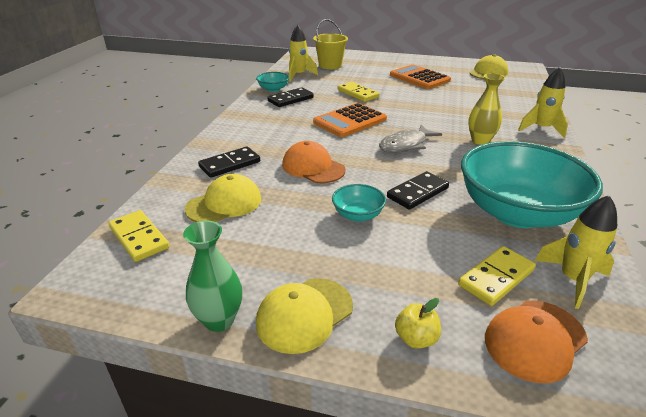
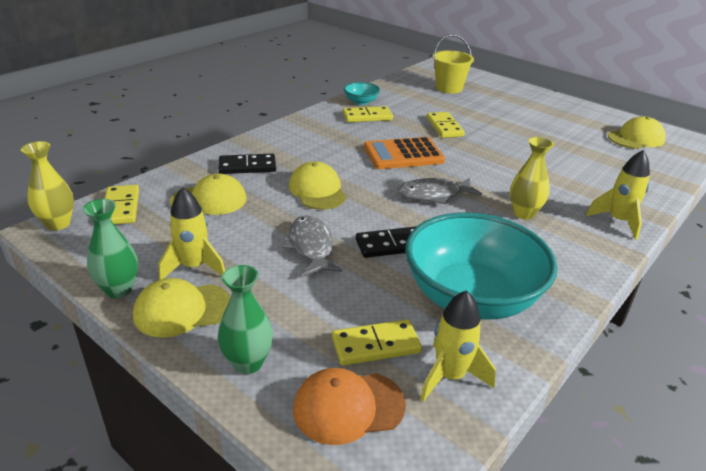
camera: 25 degrees right, 0 degrees up
black domino [268,87,314,107] -> yellow domino [343,106,393,122]
orange cap [282,141,346,183] -> yellow cap [289,161,347,210]
yellow rocket [289,25,318,82] -> yellow rocket moved to [159,187,225,280]
turquoise bowl [332,184,386,222] -> grey fish [282,215,342,277]
orange calculator [390,65,451,89] -> none
yellow apple [395,298,441,349] -> green vase [218,265,273,374]
none -> yellow vase [21,141,74,230]

